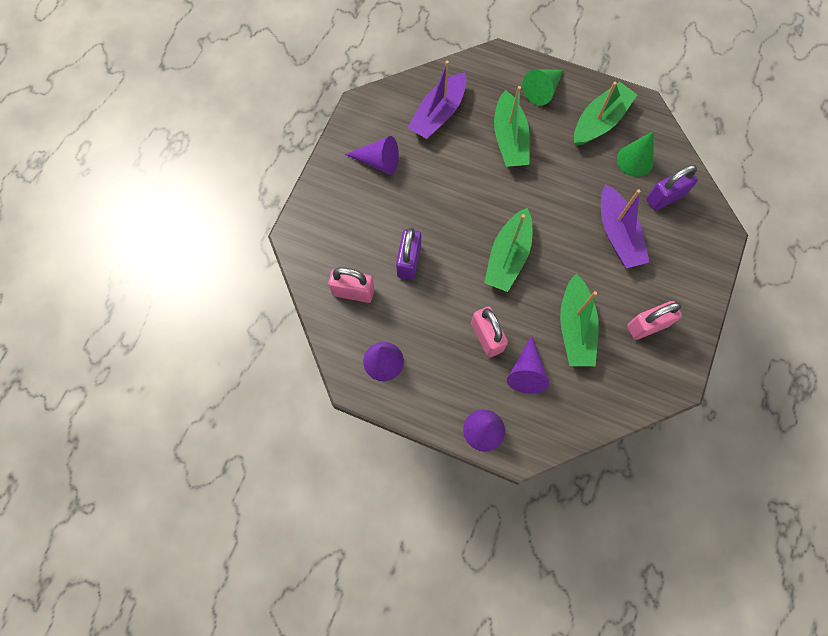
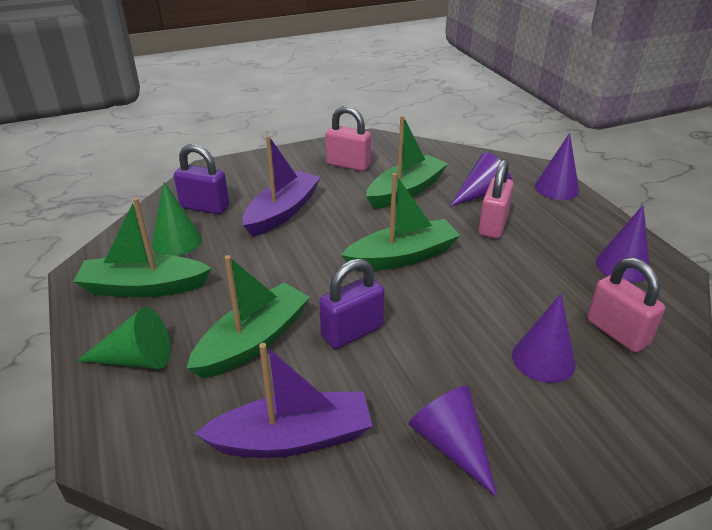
camera: 135 degrees left, 35 degrees down
purple padlock [396,227,421,280] -> purple padlock moved to [319,258,384,349]
none -> purple cone [512,294,576,383]

